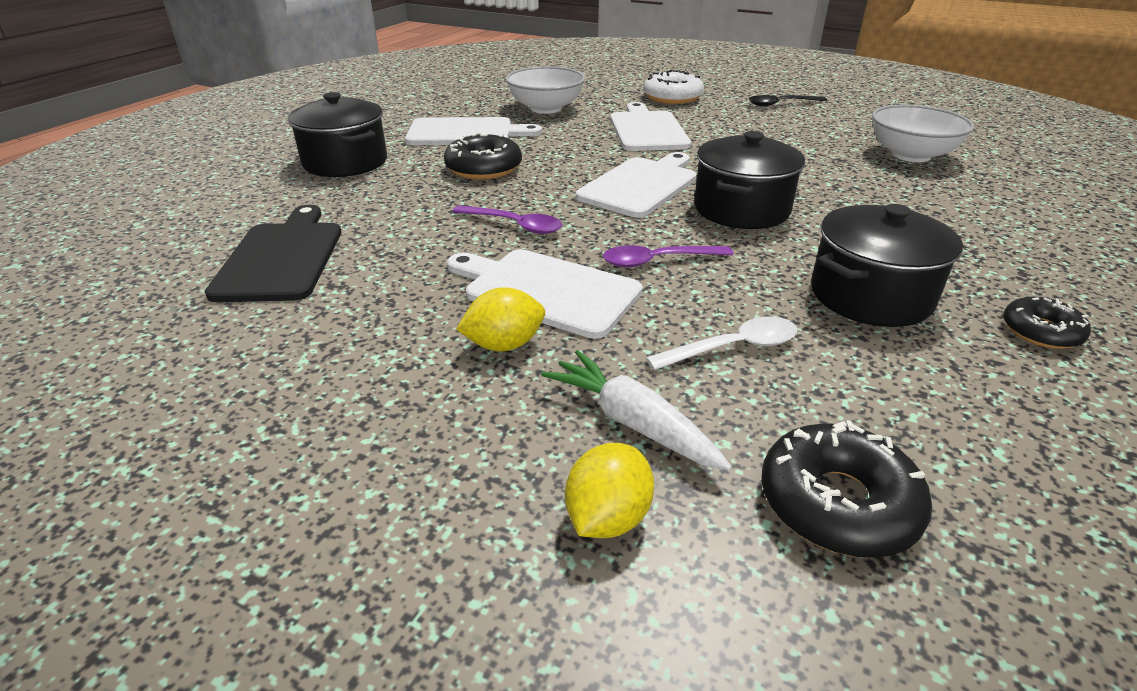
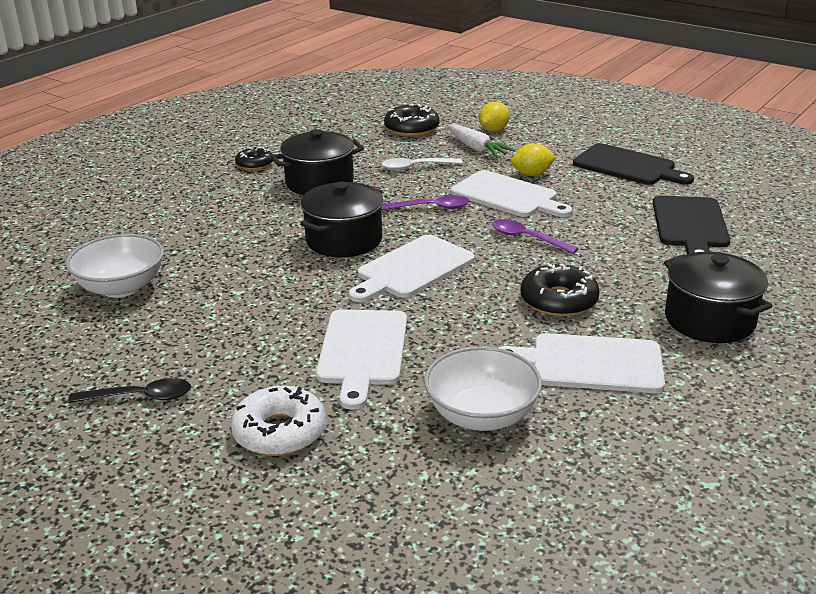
camera: 170 degrees left, 5 degrees down
none -> black cutting board [573,143,694,185]

